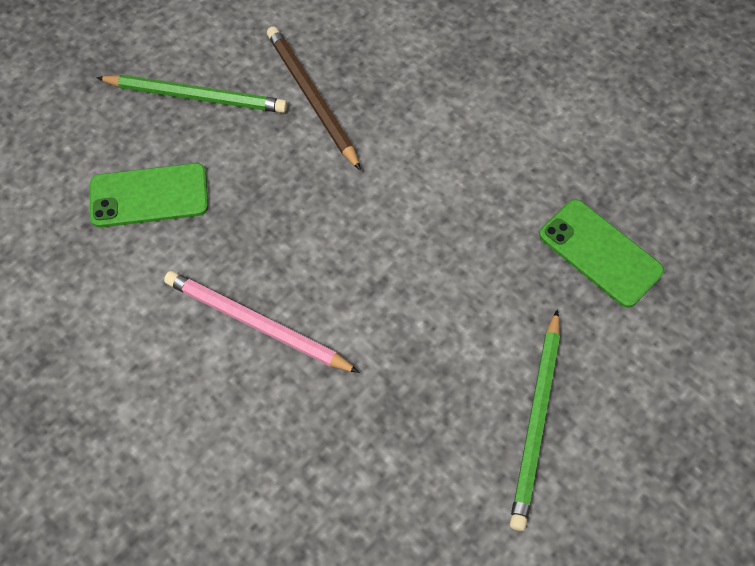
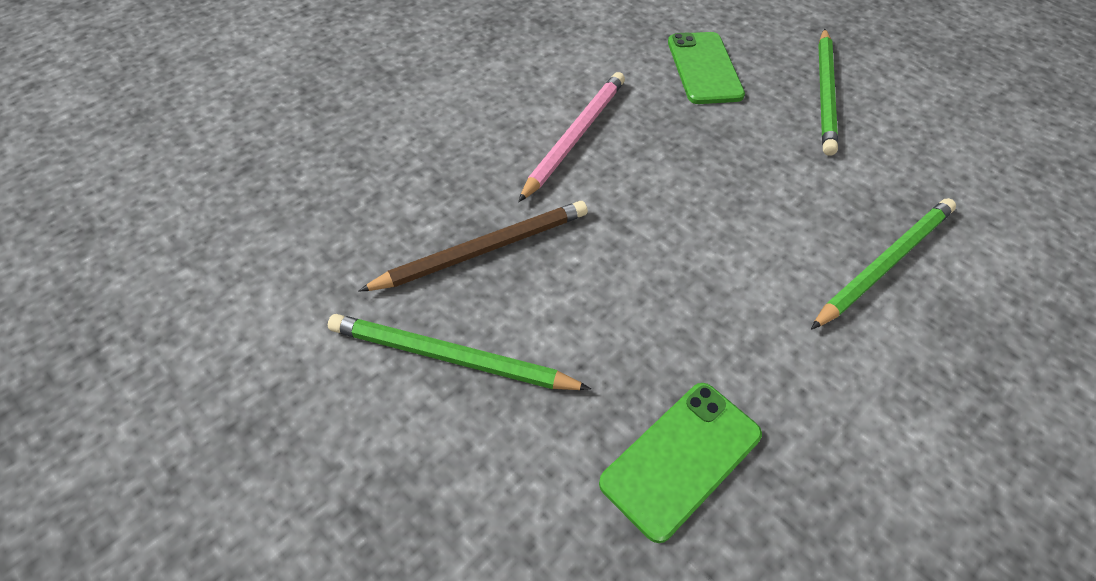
camera: 90 degrees right, 10 degrees down
brown pencil [267,26,361,171] -> brown pencil moved to [358,201,588,292]
none -> green pencil [811,198,956,330]

